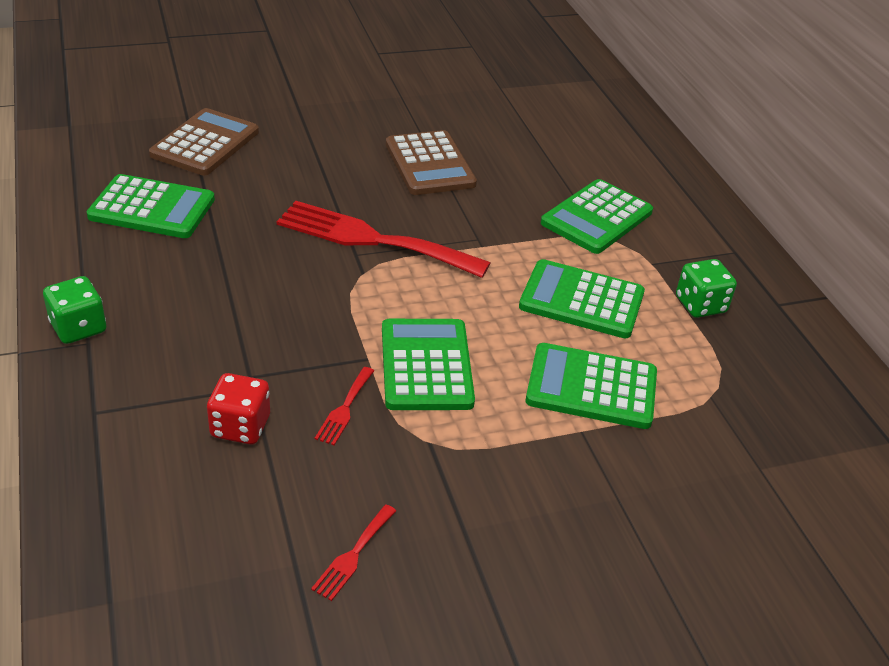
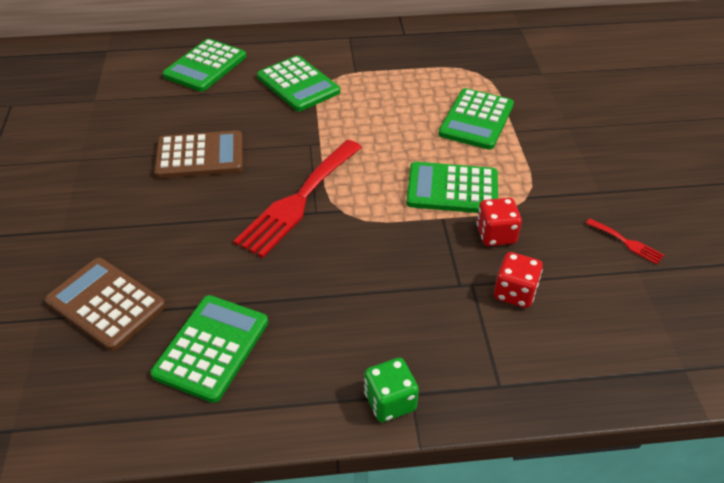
camera: 75 degrees left, 5 degrees up
red fork [315,367,374,445] -> red dice [477,198,522,246]
green calculator [519,259,645,339] -> green calculator moved to [163,39,246,92]
green dice [676,259,737,318] -> none

